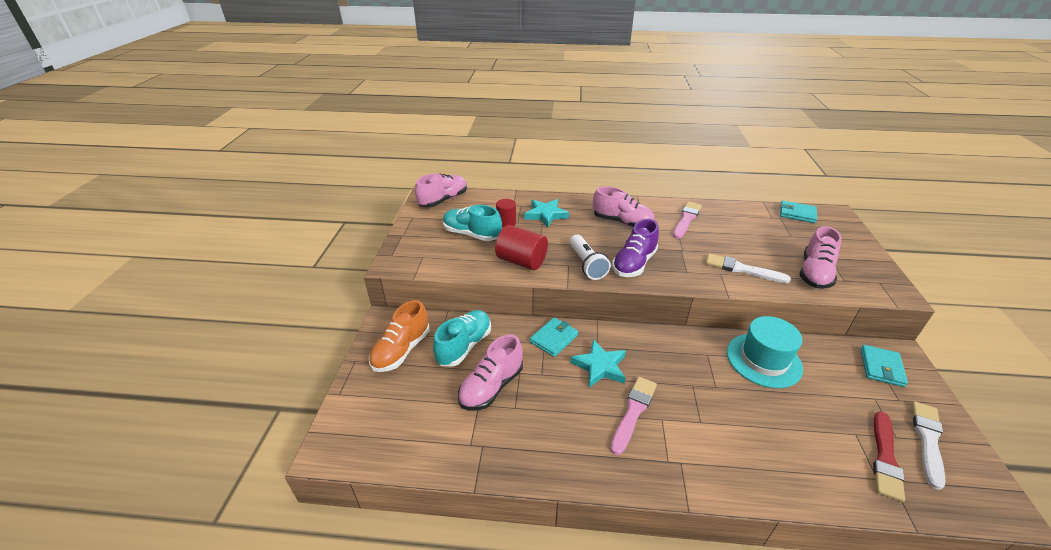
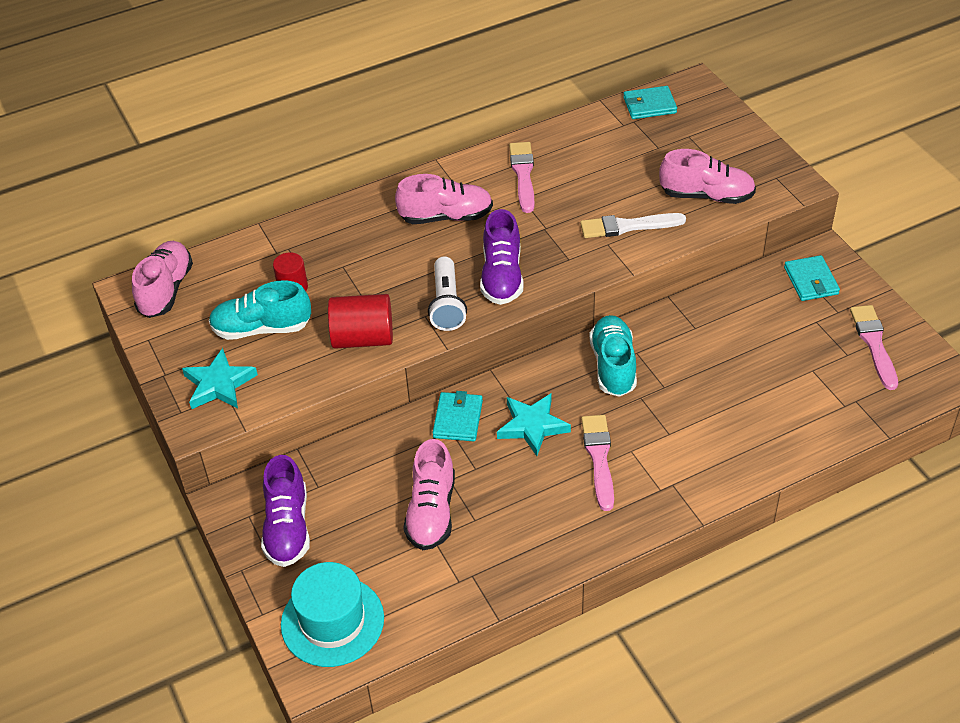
camera: 30 degrees left, 10 degrees up
orange shoe [369,300,430,372] -> purple shoe [261,455,310,567]
turquoise shoe [433,310,491,367] -> turquoise shoe moved to [589,315,637,397]
turquoise star [524,199,569,227] -> turquoise star moved to [182,348,258,409]
white flashlight [570,234,611,280] -> white flashlight turned 45 degrees clockwise [428,256,467,331]
turquoise hat [727,316,803,388] -> turquoise hat moved to [281,562,384,667]
pink shoe [800,226,842,289] -> pink shoe turned 75 degrees counterclockwise [659,149,756,204]
red brush [873,411,905,502] -> none
white brush [912,401,946,490] -> pink brush [850,305,898,390]

